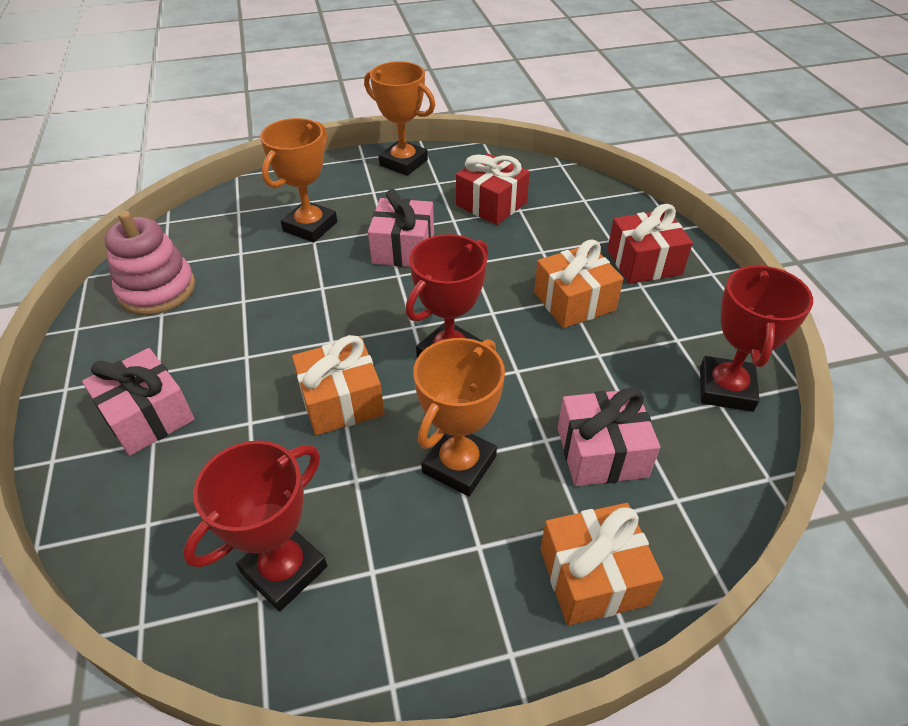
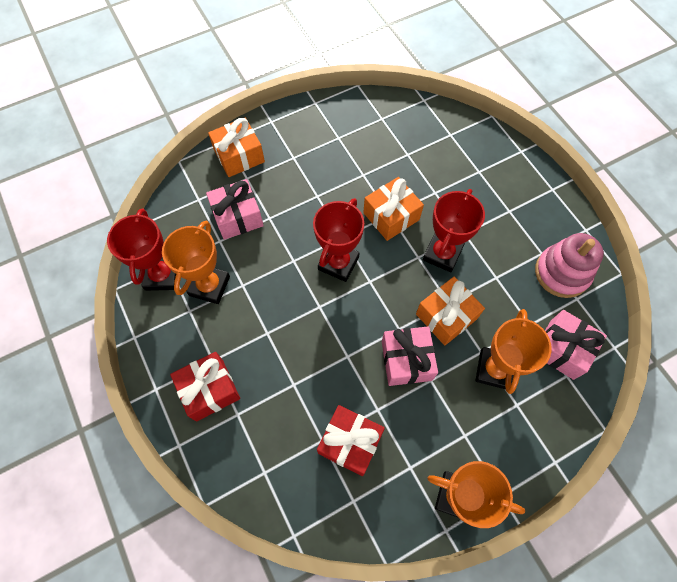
camera: 165 degrees right, 20 degrees up
pink gift [82,348,195,456] -> pink gift moved to [545,310,607,380]
red trophy [183,441,327,611] -> red trophy moved to [423,189,485,272]
orange trophy [413,338,505,496] -> orange trophy moved to [162,221,230,304]
orange gift [534,239,624,328] -> orange gift moved to [416,277,485,346]

